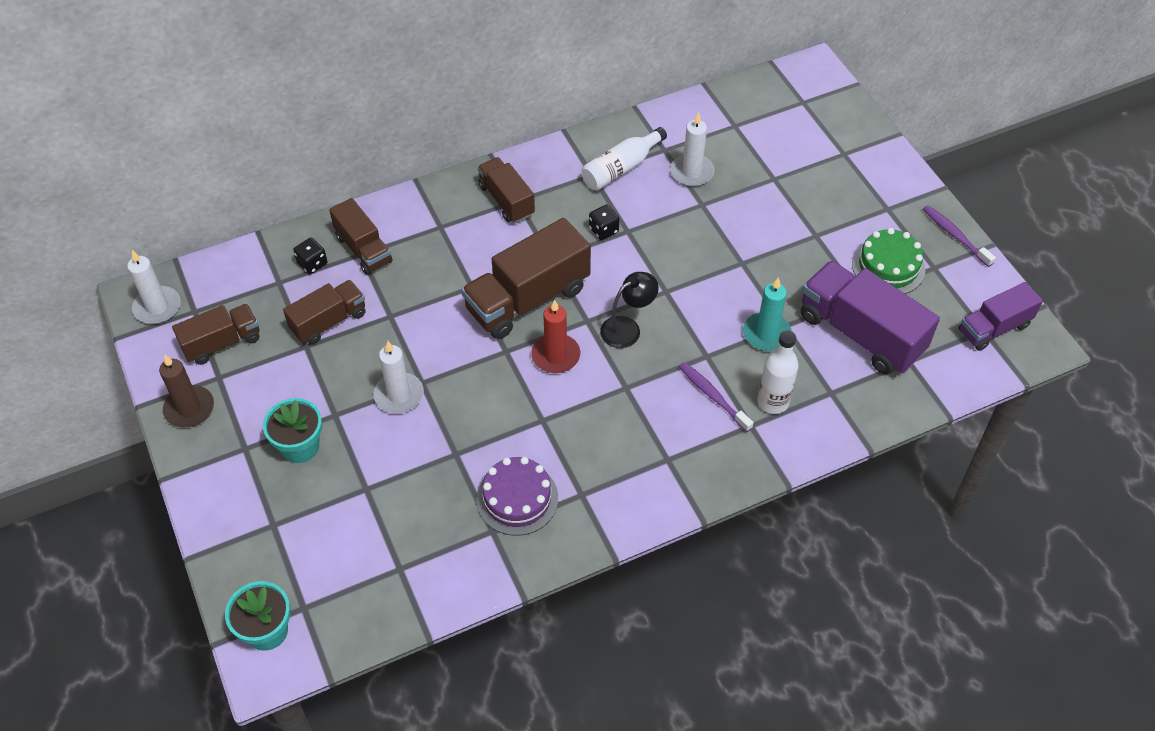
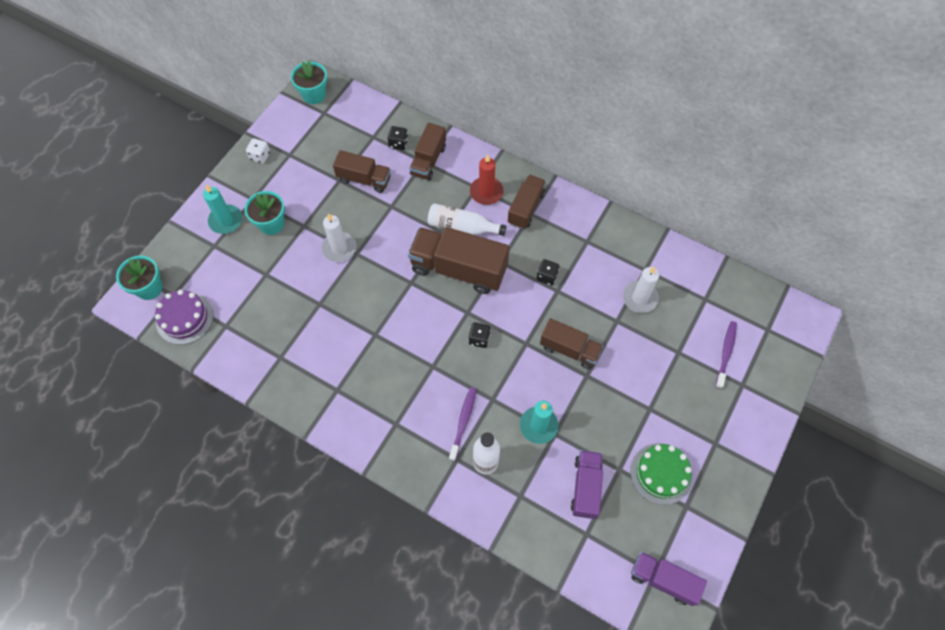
camera: 55 degrees right, 10 degrees up
white candle [127,250,181,324] -> turquoise flower pot [291,61,327,104]
brown candle [159,355,214,427] -> white dice [246,138,270,163]
brown truck [172,304,260,365] -> brown truck moved to [540,318,603,369]
purple cake [476,457,558,536] -> purple cake moved to [155,290,213,345]
red candle [531,300,580,373] -> red candle moved to [470,154,504,205]
white bottle [582,127,667,191] -> white bottle moved to [428,203,507,236]
black lamp [600,272,659,348] -> black dice [469,322,491,348]
purple truck [801,260,940,374] -> purple truck [571,450,603,519], size x0.60
purple toothbrush [923,205,996,267] -> purple toothbrush moved to [715,321,737,389]
none -> turquoise candle [203,184,242,234]

